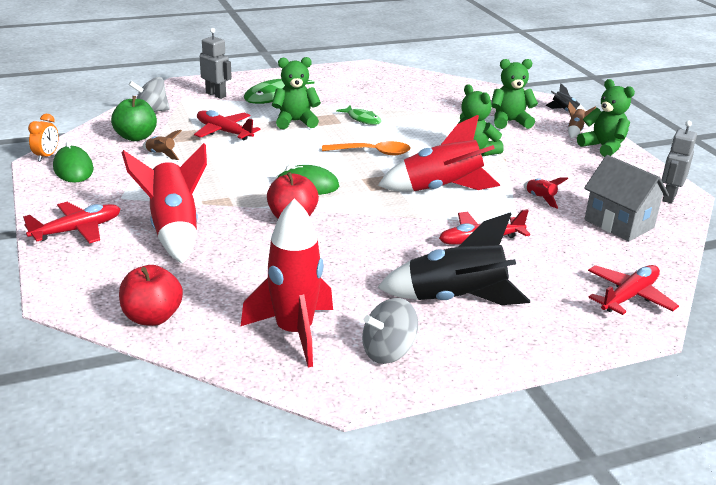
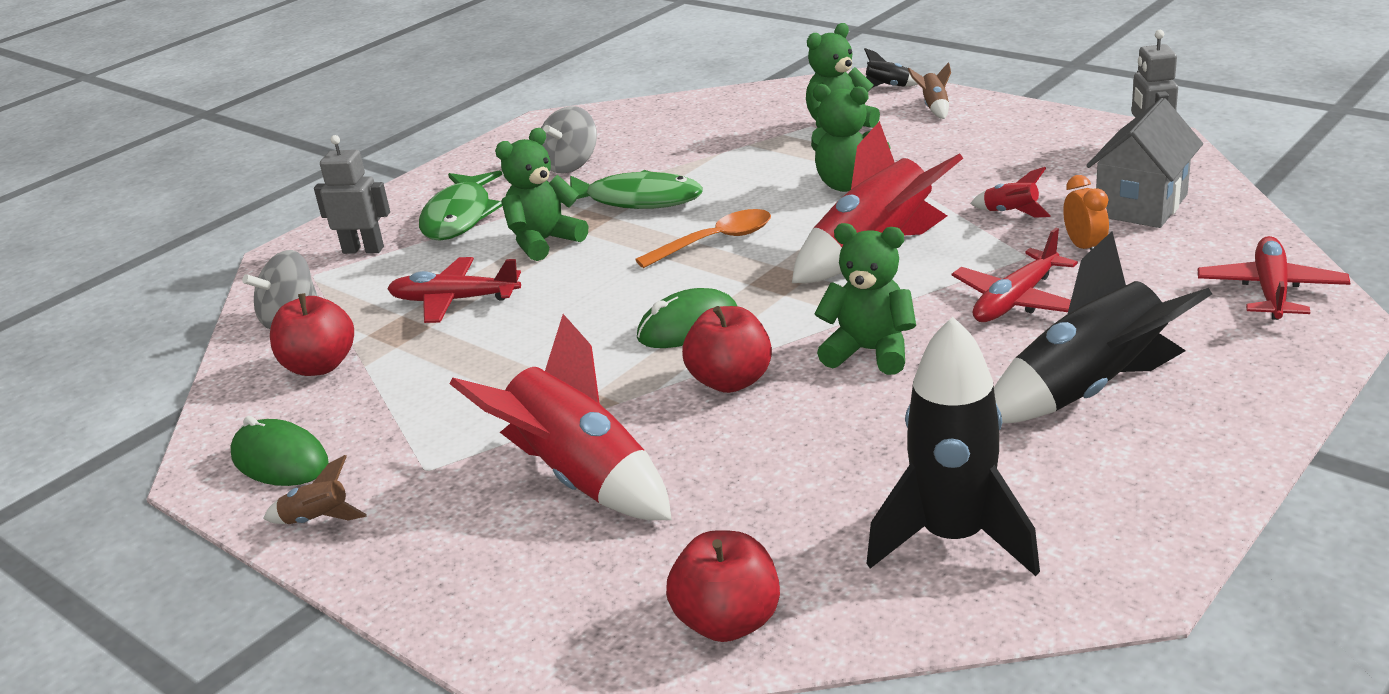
camera: 25 degrees left, 0 degrees up
red plane [23,202,120,244] -> none
orange clock [28,114,59,162] -> orange clock moved to [1063,175,1109,250]
green apple [111,96,157,141] -> red apple [270,293,354,376]
brown rocket [143,130,182,160] -> brown rocket moved to [263,455,367,524]
red rocket [240,198,333,367] -> black rocket [866,316,1040,576]
green fish [336,106,381,125] -> green fish [560,170,703,209], size x1.73
grey spinning top [362,298,418,364] -> grey spinning top moved to [541,106,597,173]
green teddy bear [577,79,635,157] -> green teddy bear moved to [814,223,916,375]
grey house [584,155,669,241] -> grey house turned 75 degrees counterclockwise [1086,98,1203,228]

